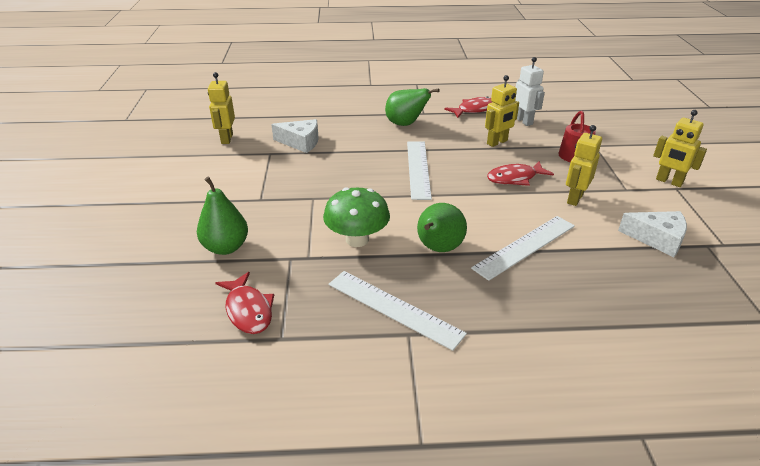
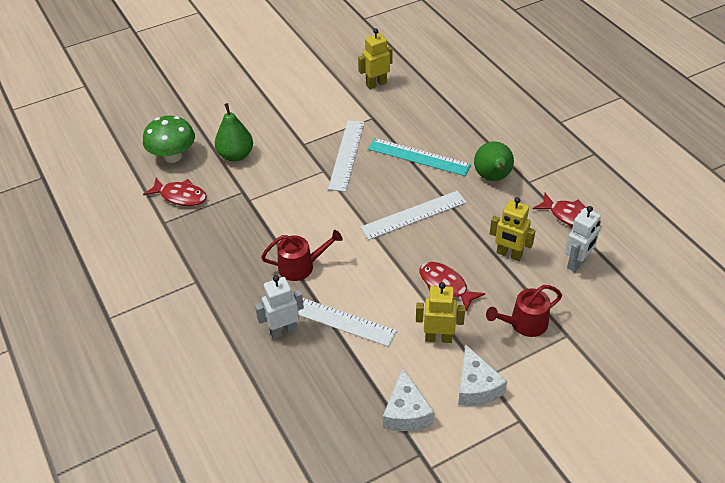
camera: 65 degrees right, 10 degrees up
red fish [215,272,274,334] -> red fish turned 105 degrees counterclockwise [143,178,207,206]
white cheese [271,119,319,153] -> white cheese moved to [458,345,507,406]
green mushroom [323,187,390,247] -> green mushroom moved to [143,116,195,163]
white ruler [328,271,467,351] -> white ruler moved to [328,120,365,192]
green pear [417,203,467,252] -> red watering can [261,230,343,281]
yellow robot [653,110,707,187] -> none
none -> white robot [255,275,304,339]
none -> turquoise ruler [368,138,471,176]

